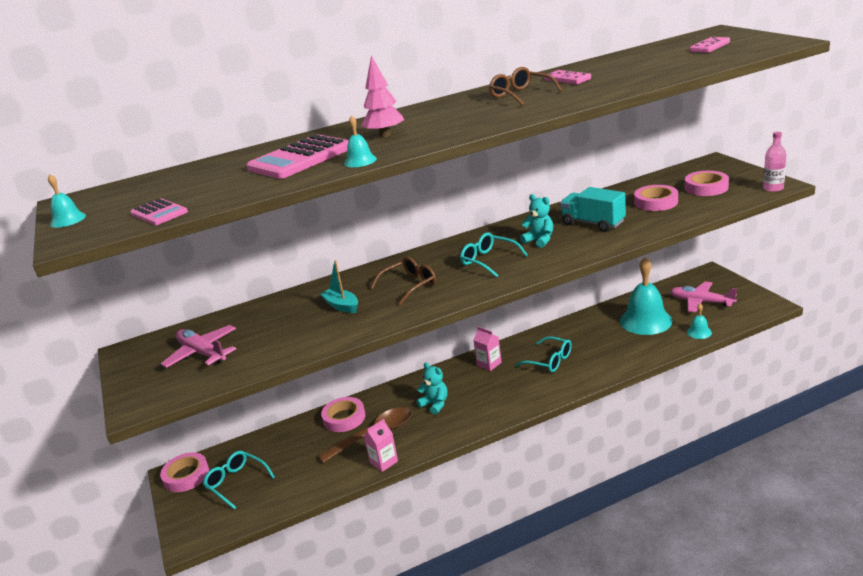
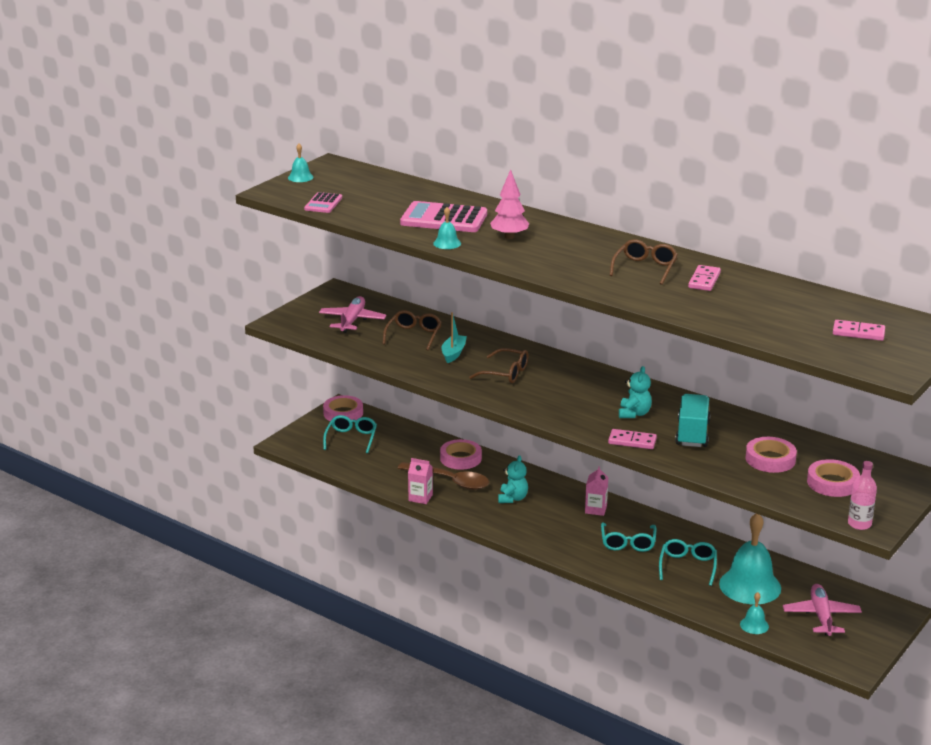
camera: 55 degrees right, 0 degrees up
turquoise glasses [460,233,528,277] -> turquoise glasses moved to [659,539,717,586]
none -> brown glasses [383,310,442,350]
none -> pink domino [608,429,657,449]

